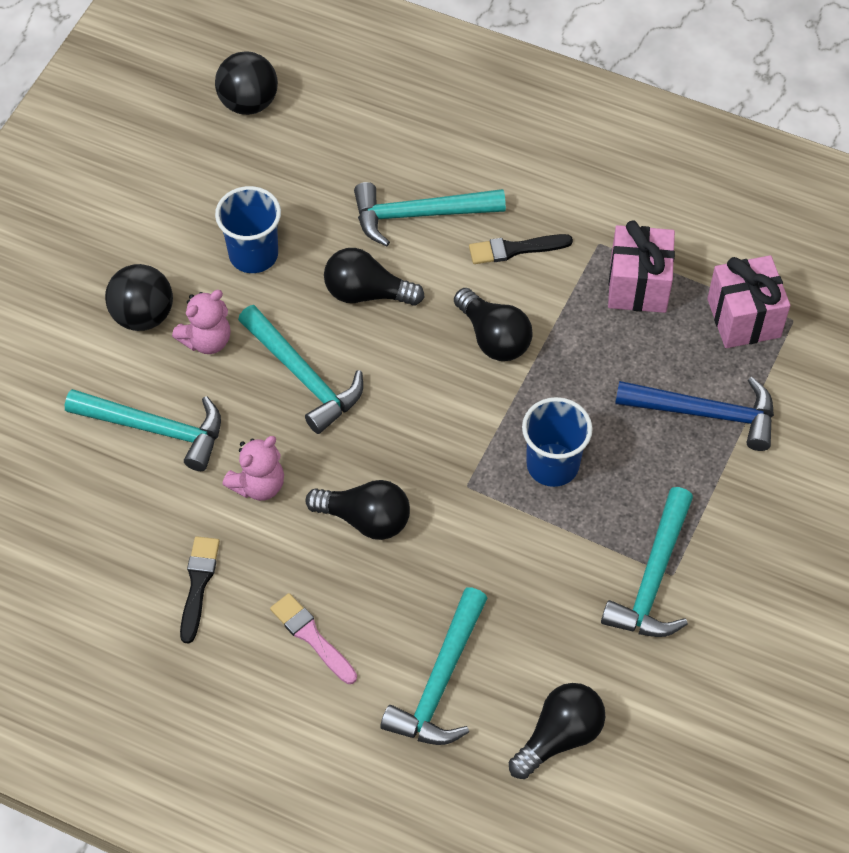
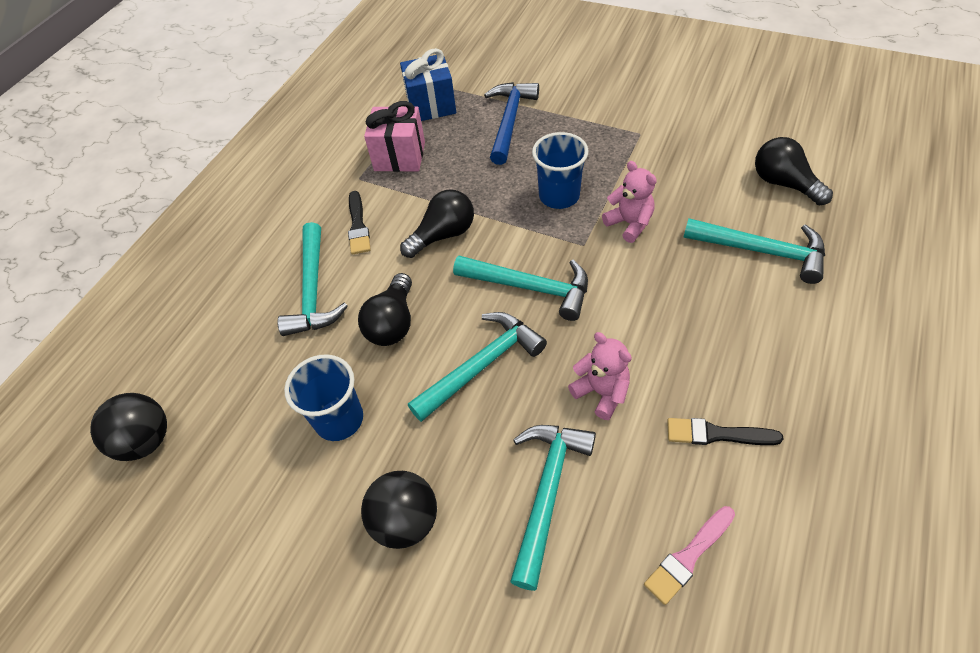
camera: 85 degrees left, 5 degrees down
pink teddy bear [172,290,231,354] -> pink teddy bear moved to [602,161,657,243]
pink brush [270,593,357,684] -> pink brush moved to [644,506,735,605]
black light bulb [305,480,410,540] -> none
turquoise hammer [601,487,693,637] -> turquoise hammer moved to [453,256,588,321]
pink gift [707,255,790,348] -> blue gift [400,48,456,121]

